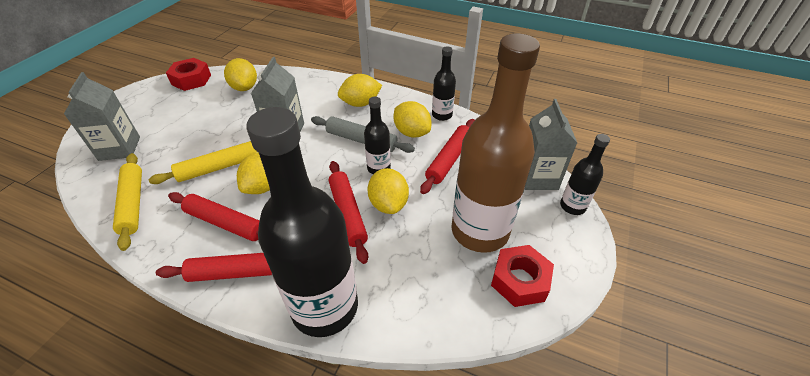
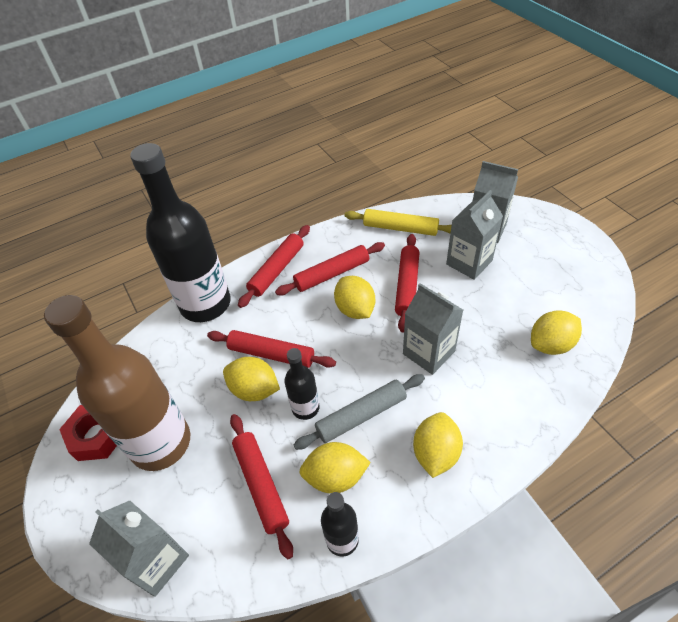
camera: 130 degrees right, 5 degrees up
yellow rolling pin [148,141,257,184] -> red rolling pin [395,234,419,332]
red nut [166,58,211,91] -> none
yellow lemon [224,58,257,91] -> yellow lemon turned 45 degrees counterclockwise [531,310,582,355]
black bottle [560,134,610,215] -> none
none -> grey carton [446,190,503,280]

